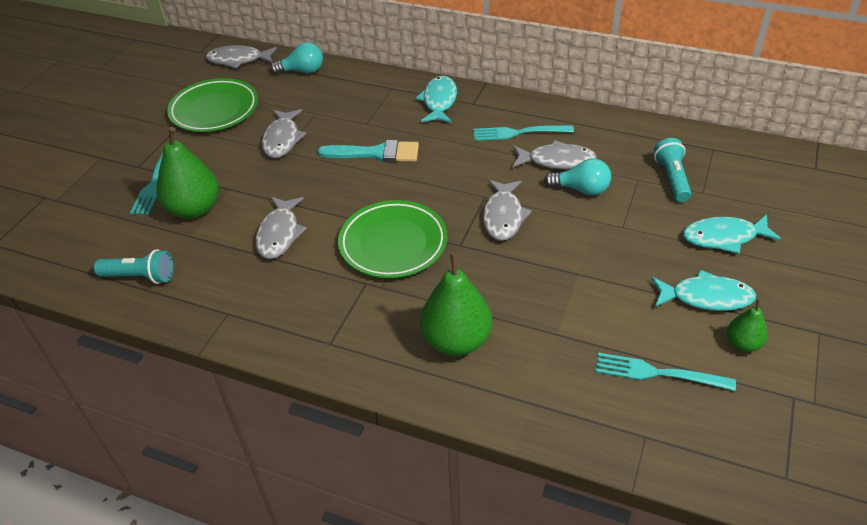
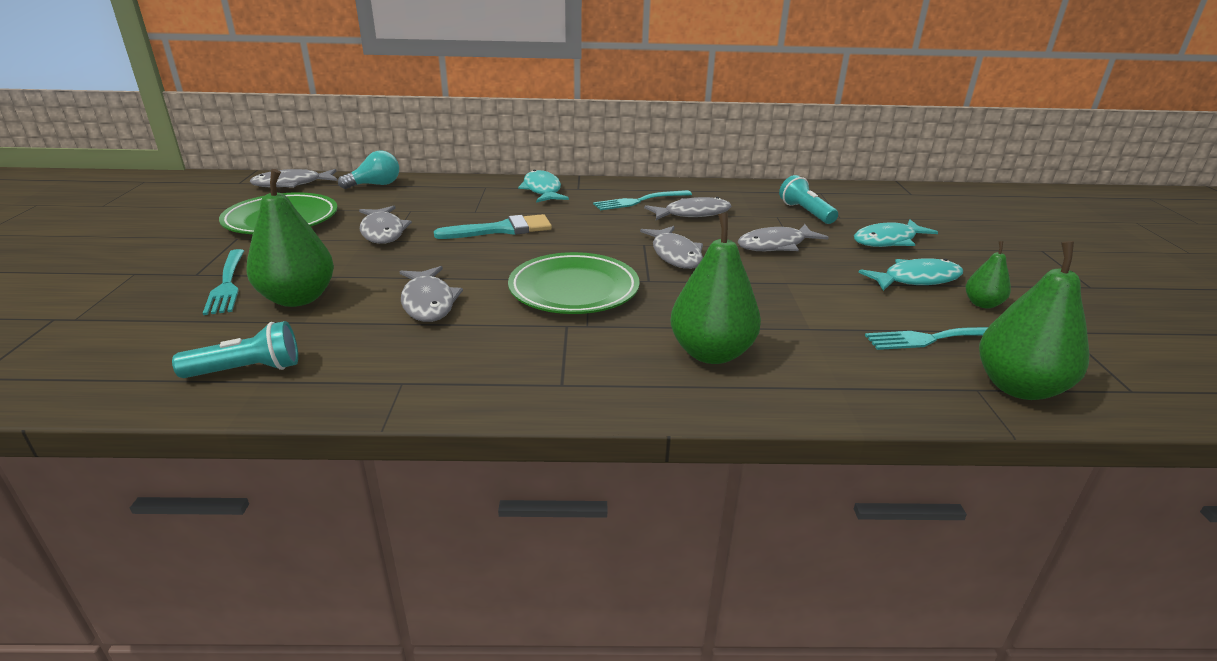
camera: 25 degrees left, 15 degrees down
turquoise light bulb [544,158,611,196] -> none
none -> grey fish [738,224,829,251]
none -> green pear [979,241,1089,400]

